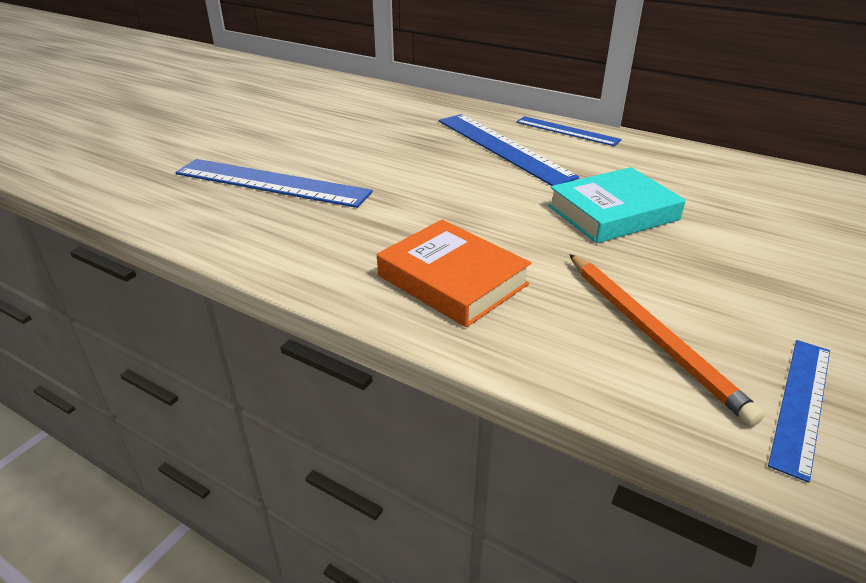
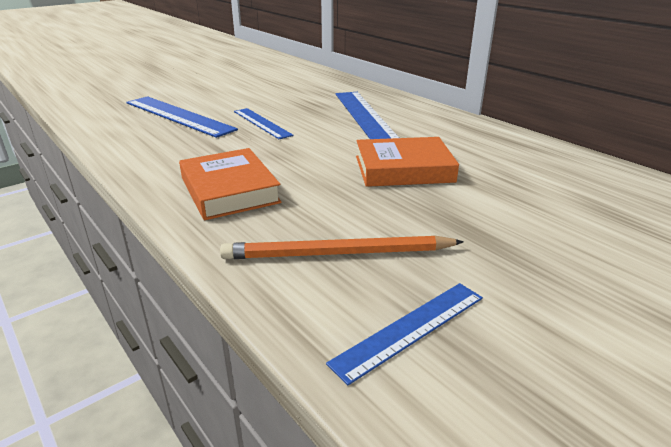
camera: 20 degrees right, 5 degrees down
blue ruler [516,116,622,146] -> blue ruler moved to [234,108,294,139]
turquoise book [548,167,686,243] -> orange book [356,137,459,187]
orange pencil [569,254,765,426] -> orange pencil turned 90 degrees clockwise [220,235,464,259]

